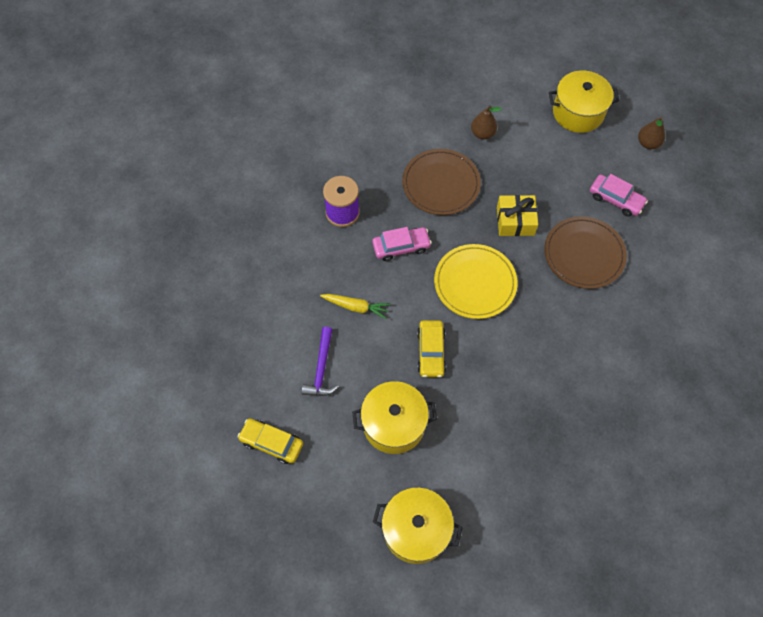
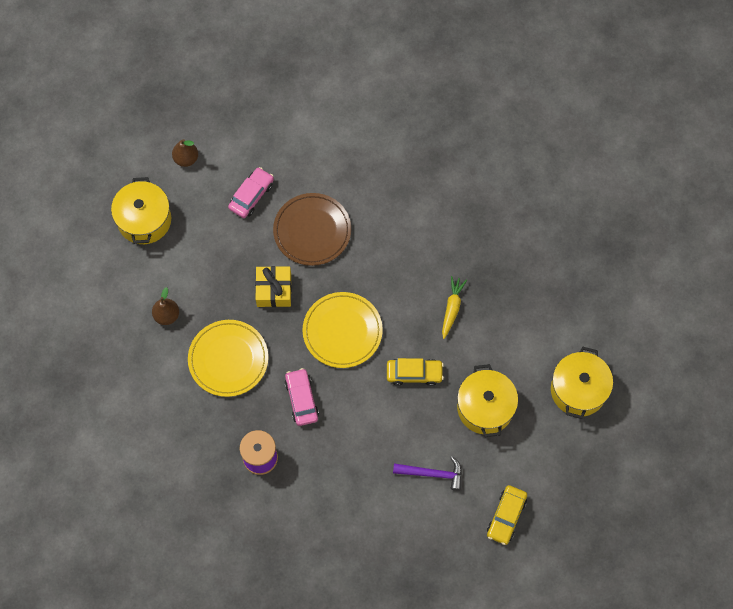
camera: 90 degrees left, 5 degrees up
yellow carrot [320,294,390,319] -> yellow carrot moved to [442,276,467,339]
brown plate [402,149,481,215] -> yellow plate [188,320,268,397]

